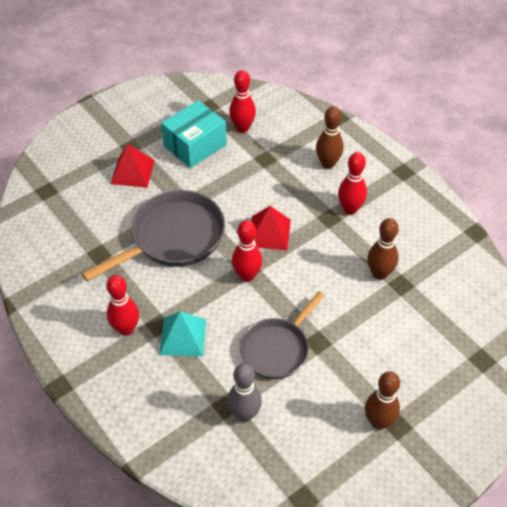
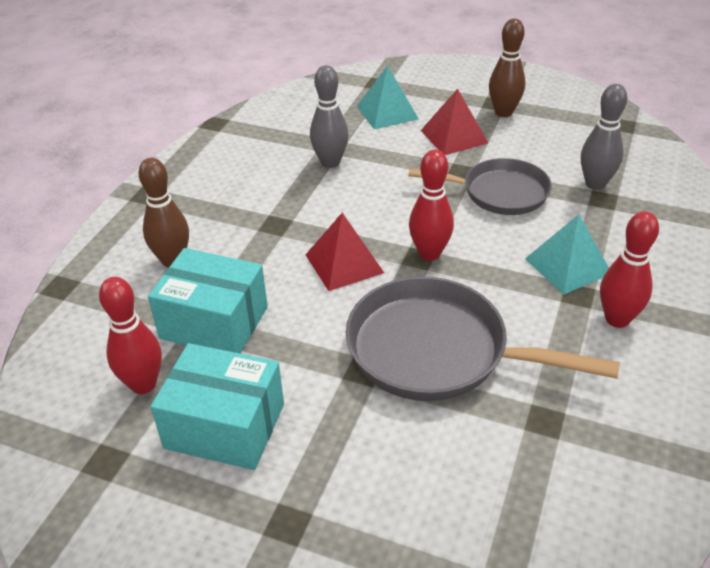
camera: 120 degrees left, 10 degrees down
red pyramid [111,144,155,188] -> red pyramid moved to [420,89,488,155]
red bowling pin [338,152,367,215] -> none
brown bowling pin [367,218,399,280] -> grey bowling pin [310,65,349,168]
none -> turquoise box [148,248,268,353]
none -> turquoise pyramid [357,66,419,129]

